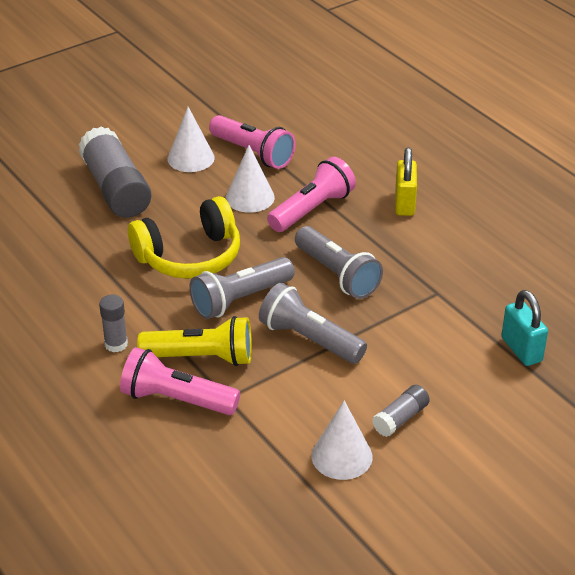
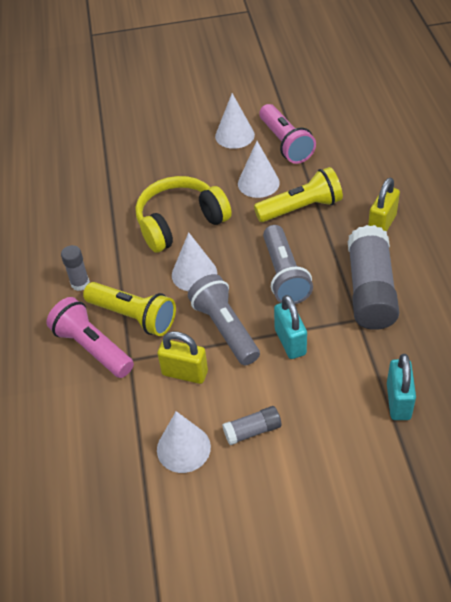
camera: 30 degrees right, 10 degrees up
grey glue stick [78,126,151,218] -> grey glue stick moved to [348,225,399,330]
yellow headphones [128,196,240,279] -> yellow headphones turned 150 degrees clockwise [136,176,232,253]
grey flashlight [189,257,295,319] -> white cone [172,232,217,291]
pink flashlight [267,157,356,232] -> yellow flashlight [254,167,343,222]
none -> yellow padlock [157,331,208,384]
none -> turquoise padlock [274,295,307,359]

